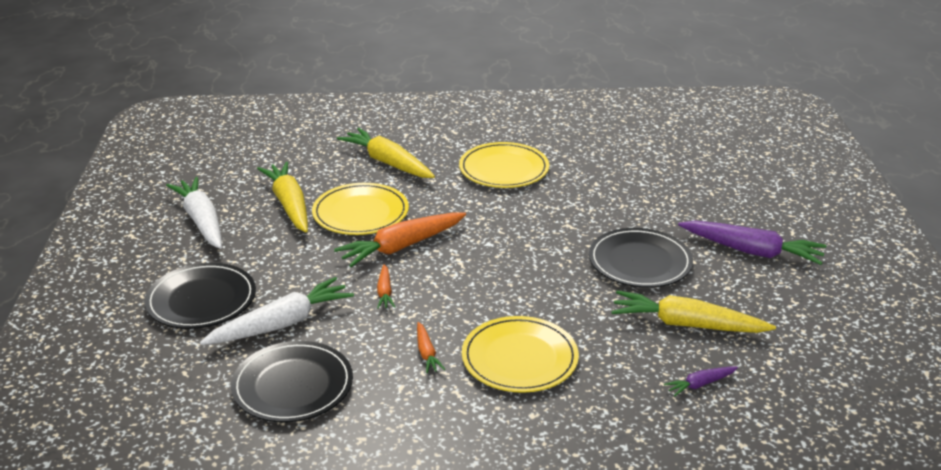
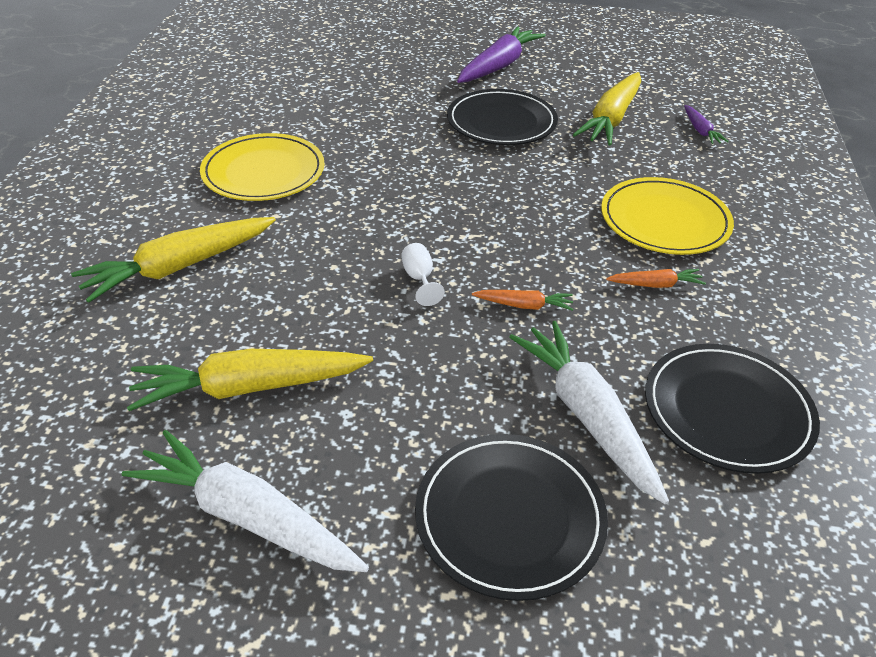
camera: 80 degrees left, 10 degrees up
white carrot [166,177,222,249] -> white carrot turned 45 degrees clockwise [121,430,369,572]
yellow plate [312,183,409,235] -> none
orange carrot [334,212,466,267] -> white goblet [402,243,445,306]

